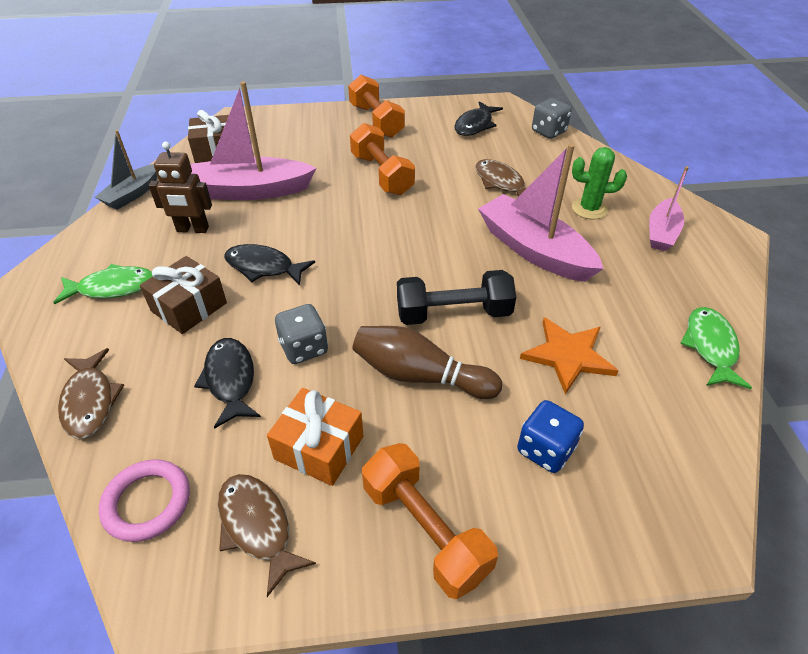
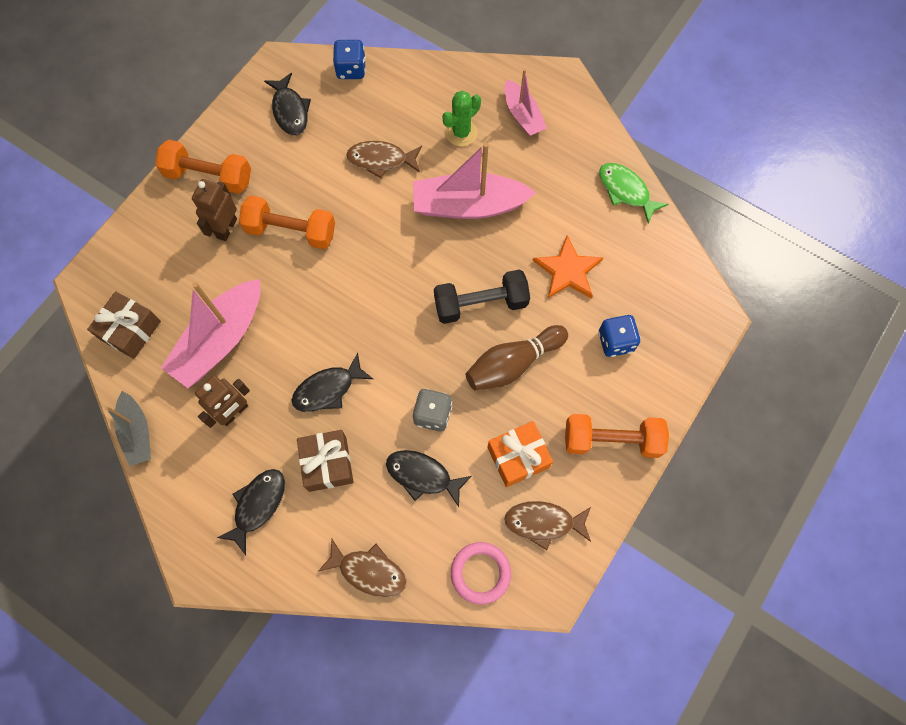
camera: 50 degrees left, 25 degrees up
green fish [53,264,153,304] -> black fish [217,469,285,555]
black dumbbell [397,270,516,325] -> black dumbbell turned 45 degrees clockwise [434,270,530,324]
grey dice [532,98,572,139] -> blue dice [333,40,366,79]
none -> brown robot [192,179,237,241]

